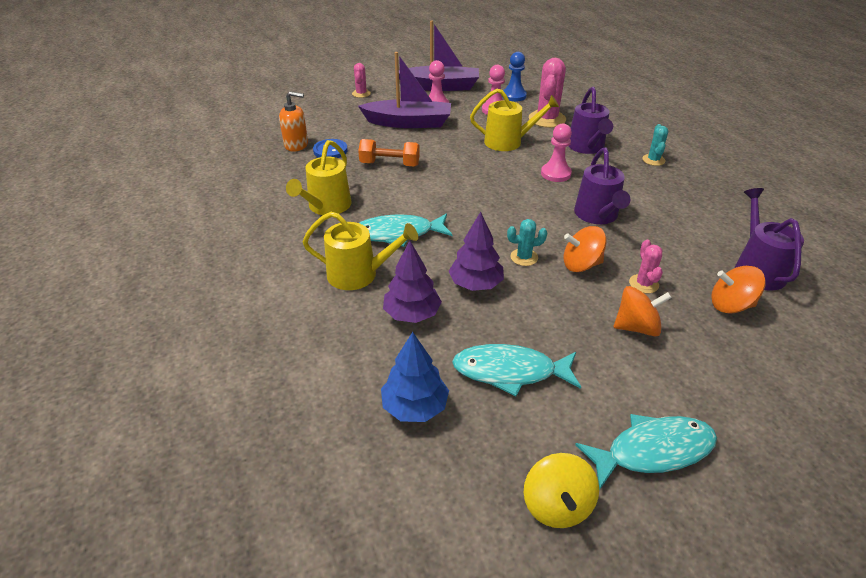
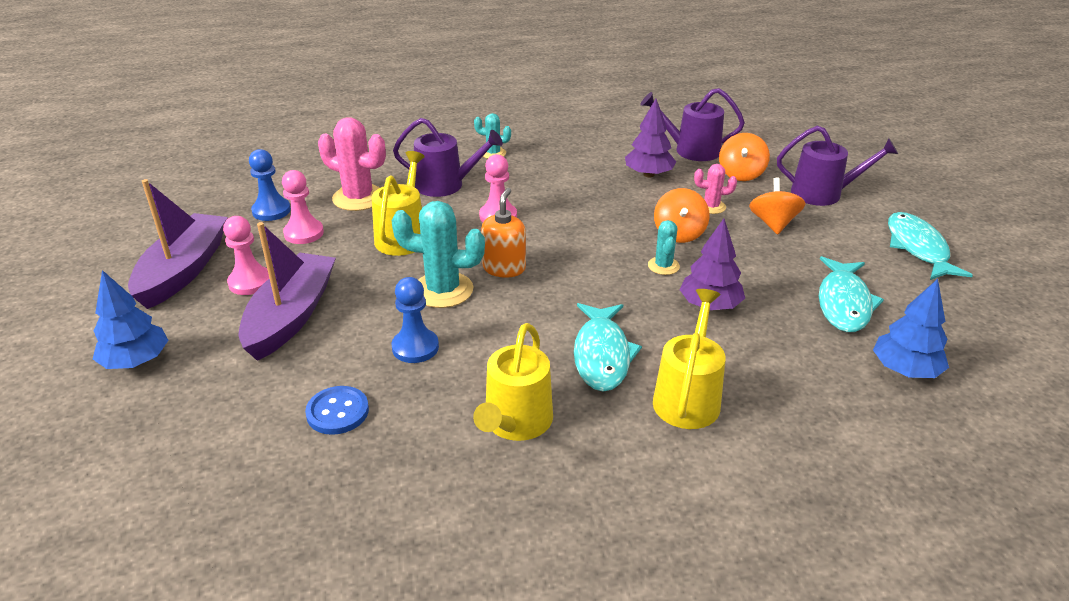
camera: 80 degrees left, 5 degrees down
orange soap dispenser [279,91,308,152] -> orange soap dispenser moved to [481,188,526,278]
yellow watering can [286,140,352,215] -> yellow watering can turned 75 degrees clockwise [473,323,553,441]
pink cactus [352,63,371,98] -> blue tree [93,270,169,369]
orange dumbbell [358,139,420,166] -> blue pawn [391,277,439,363]
purple tree [383,241,442,323] -> purple tree moved to [625,99,676,177]
yellow spinning top [524,453,599,528] -> none
purple watering can [574,148,631,224] -> purple watering can moved to [777,126,898,206]
none -> turquoise cactus [391,201,485,308]

